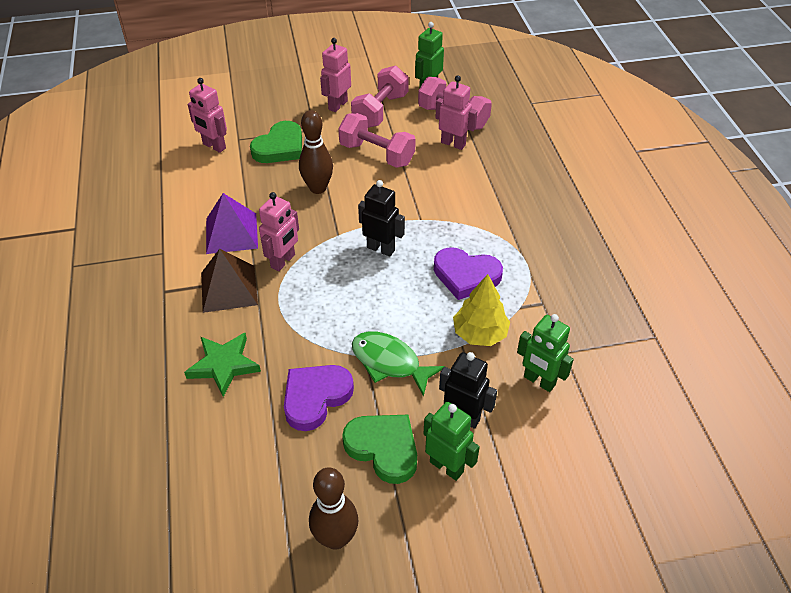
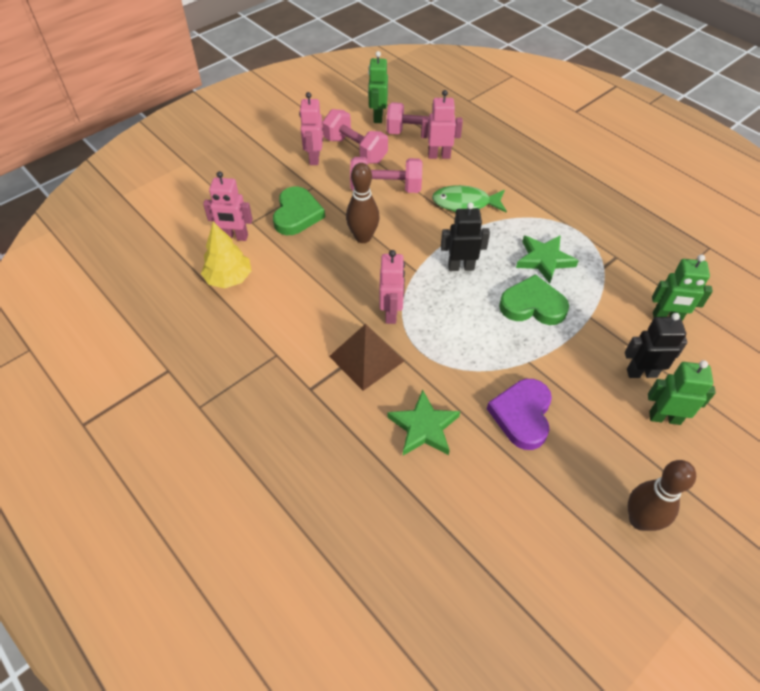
camera: 30 degrees left, 5 degrees up
purple pyramid [206,193,258,254] -> none
green heart [342,415,417,484] -> green heart moved to [499,274,569,325]
pink dumbbell [351,66,409,128] -> pink dumbbell turned 45 degrees counterclockwise [322,109,388,164]
green fish [352,331,445,397] -> green fish moved to [432,185,507,213]
purple heart [434,247,503,300] -> green star [516,235,579,284]
yellow tree [453,274,510,346] -> yellow tree moved to [201,222,251,288]

